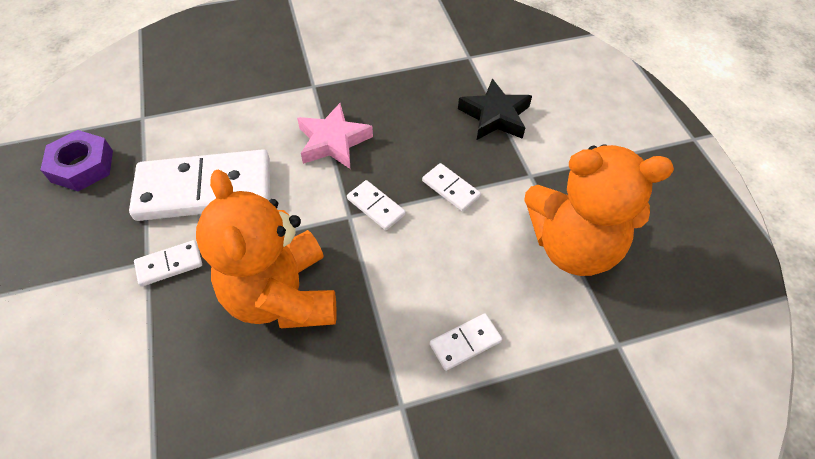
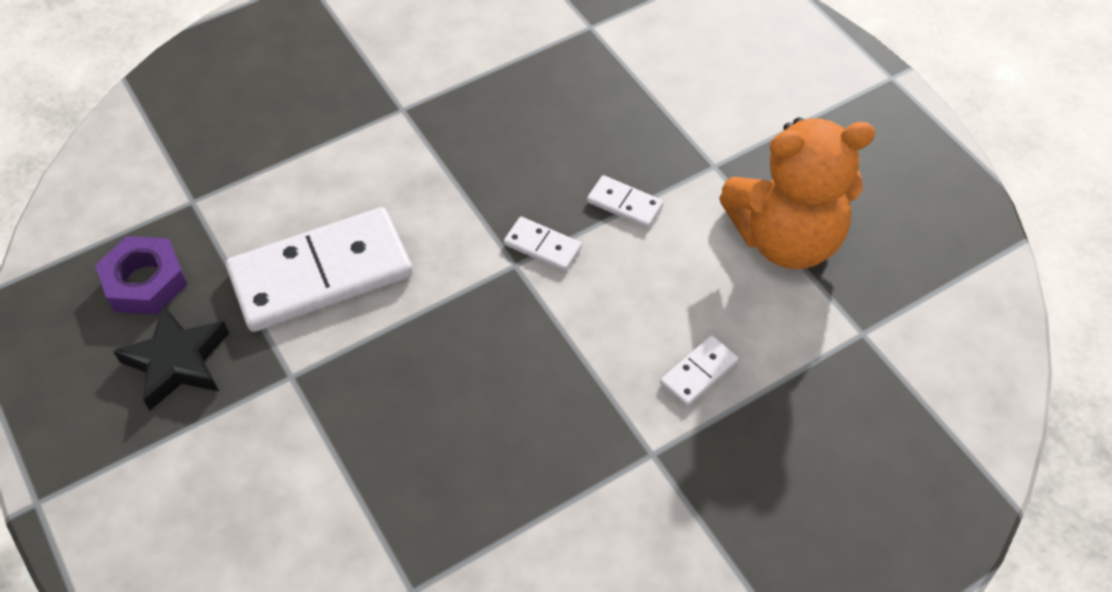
camera: 15 degrees left, 0 degrees up
white domino [134,240,202,287] -> none
orange teddy bear [196,170,337,328] -> none
pink star [297,103,373,169] -> none
black star [458,79,532,140] -> black star moved to [113,304,229,410]

